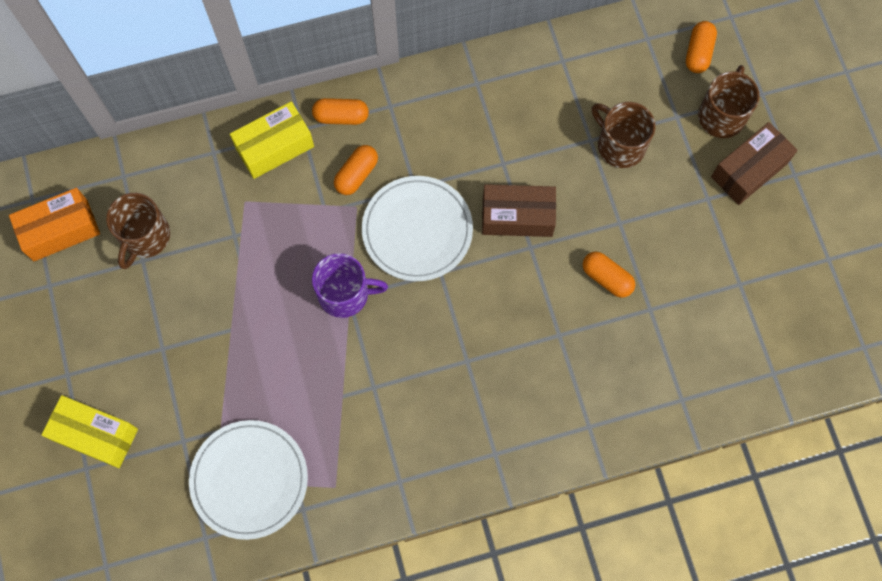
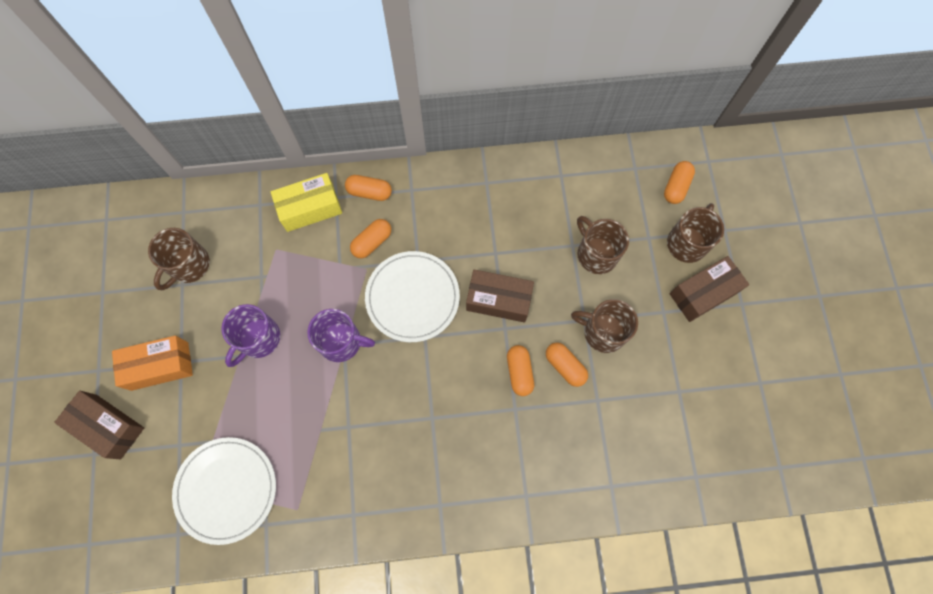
camera: 10 degrees right, 0 degrees up
orange box [9,188,100,261] -> orange box moved to [112,336,193,391]
yellow box [41,395,138,468] -> brown box [54,391,144,459]
none -> purple mug [221,304,280,367]
none -> orange capsule [507,345,534,396]
none -> brown mug [571,299,638,353]

